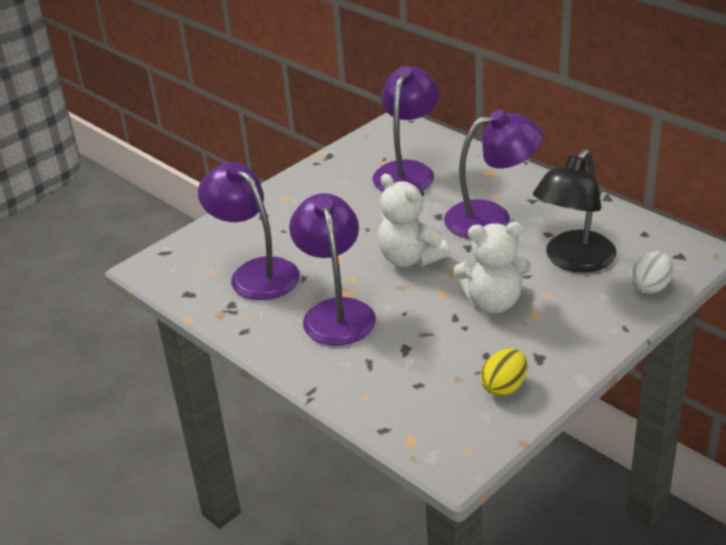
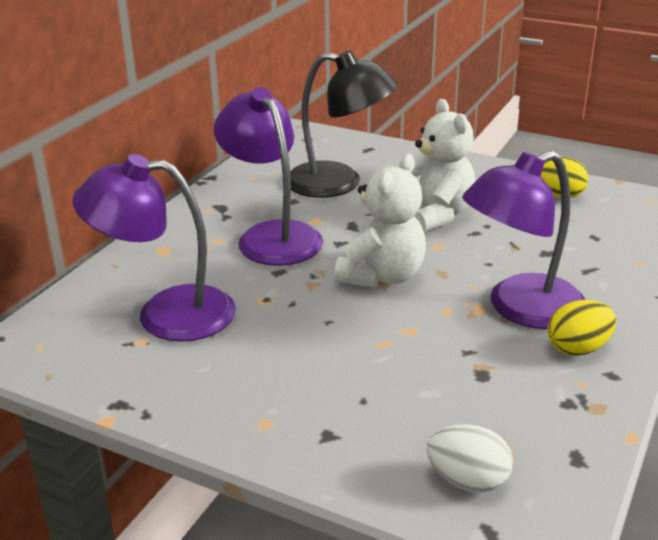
camera: 110 degrees left, 5 degrees down
purple lamp [198,162,300,300] -> none
white egg [631,251,673,294] -> white egg moved to [427,424,513,493]
none -> yellow egg [548,300,616,356]

